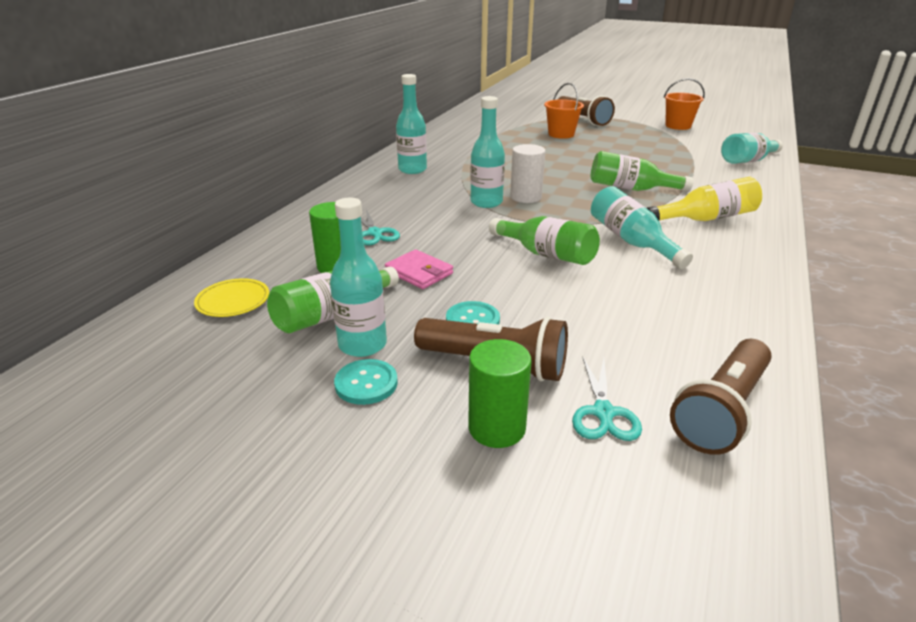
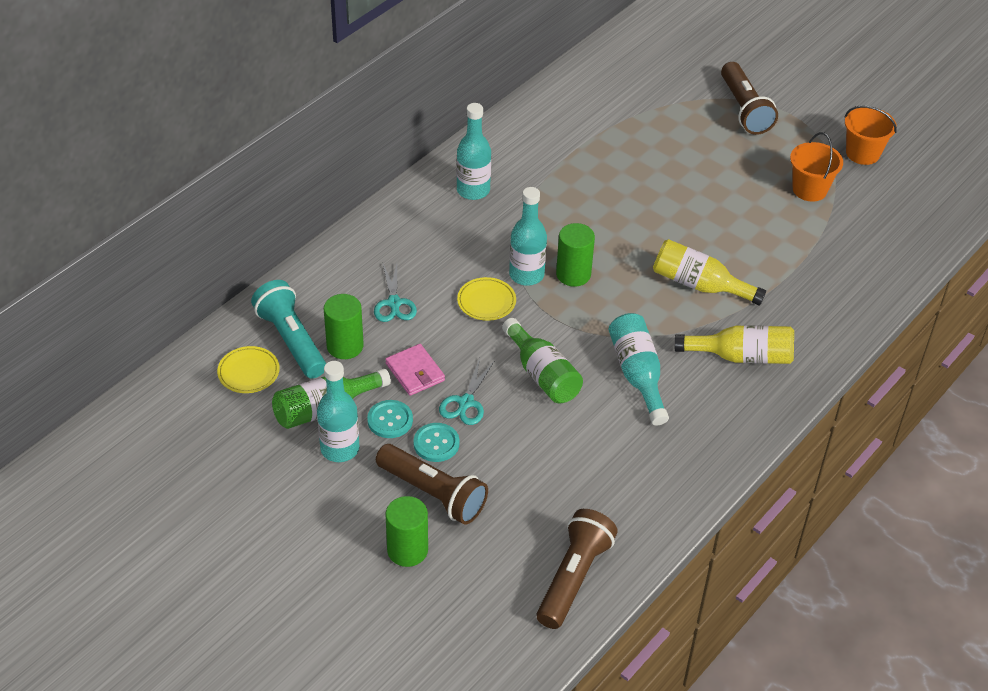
camera: 15 degrees right, 15 degrees up
turquoise button [334,359,398,405] -> turquoise button moved to [367,400,413,438]
white cylinder [510,144,546,203] -> green cylinder [556,223,595,287]
orange bucket [544,83,584,139] -> orange bucket moved to [790,132,843,202]
turquoise scissors [572,358,642,441] -> turquoise scissors moved to [439,358,494,425]
green bottle [591,151,694,192] -> yellow bottle [653,239,766,306]
brown flashlight [670,339,772,455] -> brown flashlight turned 150 degrees clockwise [537,509,618,629]
turquoise bottle [721,133,783,164] -> none
none -> turquoise flashlight [251,280,326,379]
none -> yellow plate [457,277,516,321]

